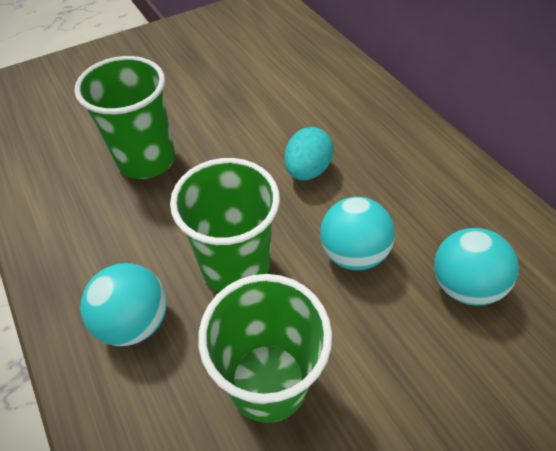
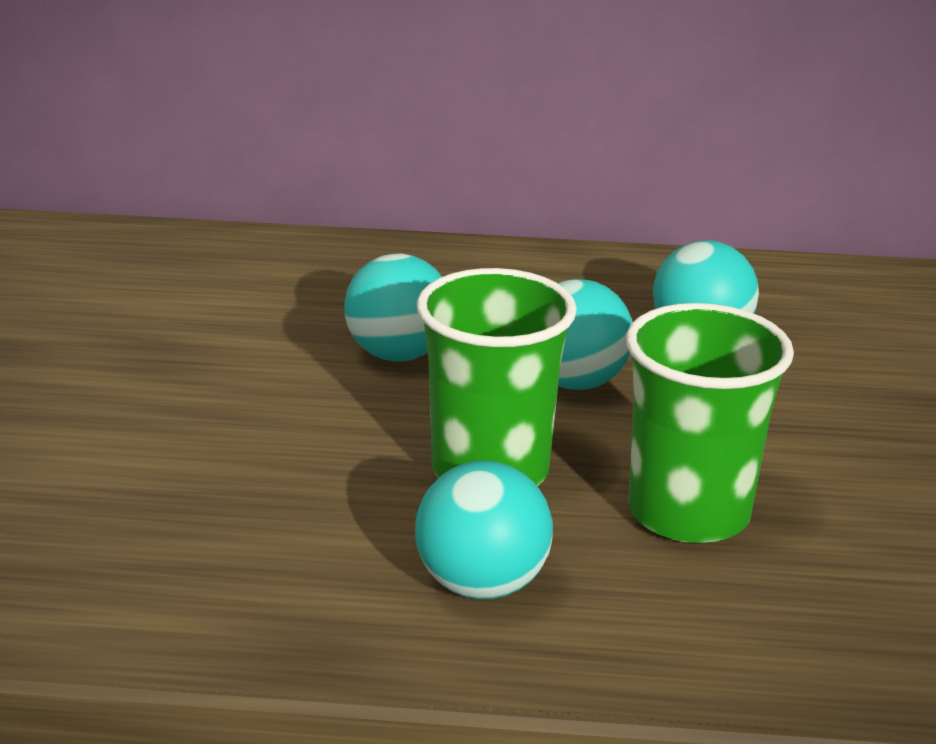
camera: 55 degrees left, 25 degrees down
green cup [74,56,175,179] -> none
turquoise egg [285,127,334,180] -> turquoise ball [344,253,442,362]

